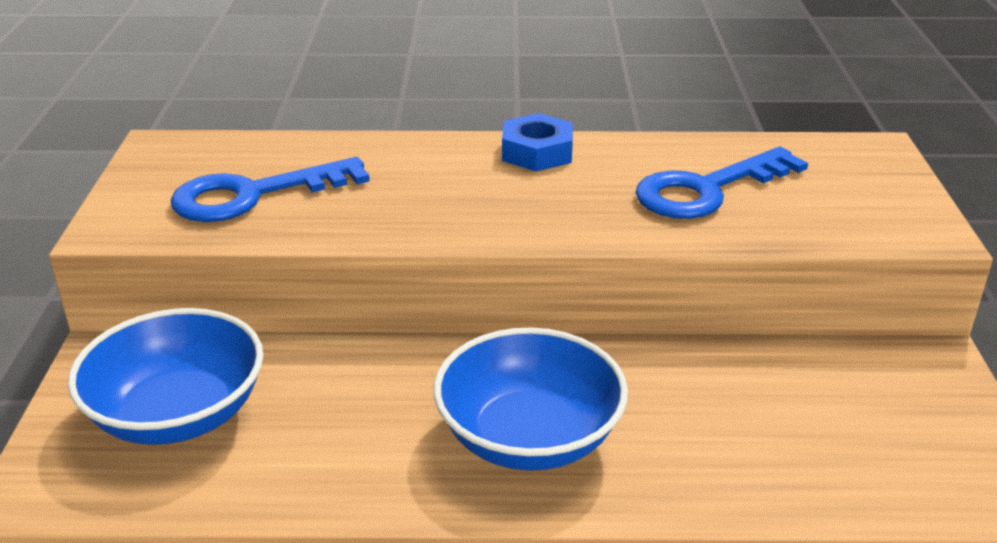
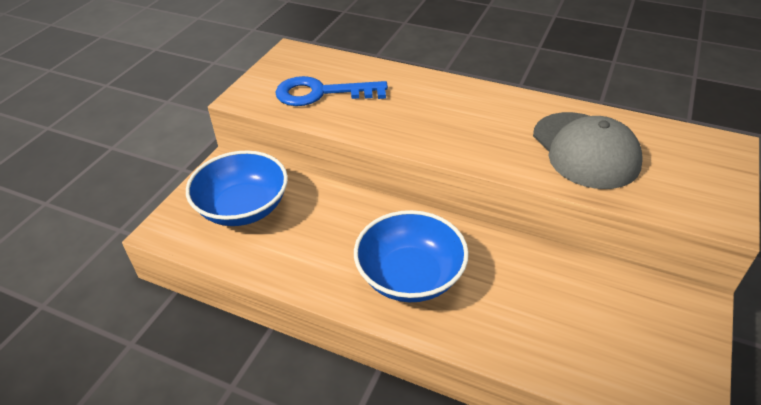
camera: 25 degrees right, 10 degrees up
blue nut [502,113,573,172] -> none
blue key [635,147,808,219] -> grey cap [533,112,643,189]

